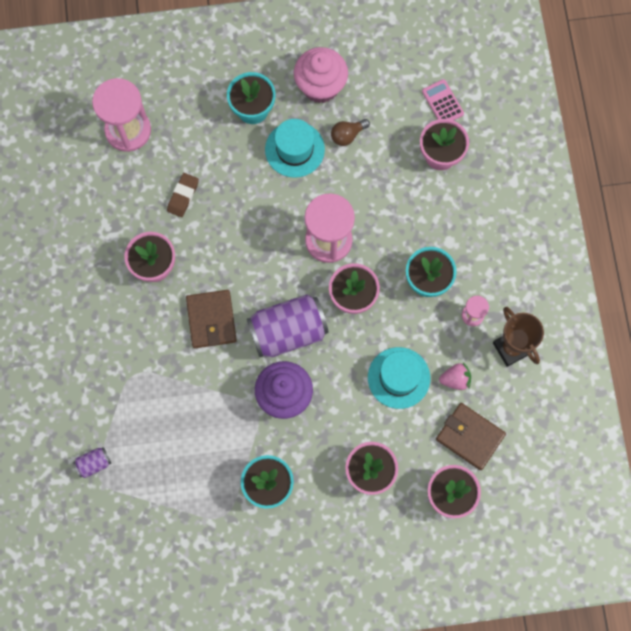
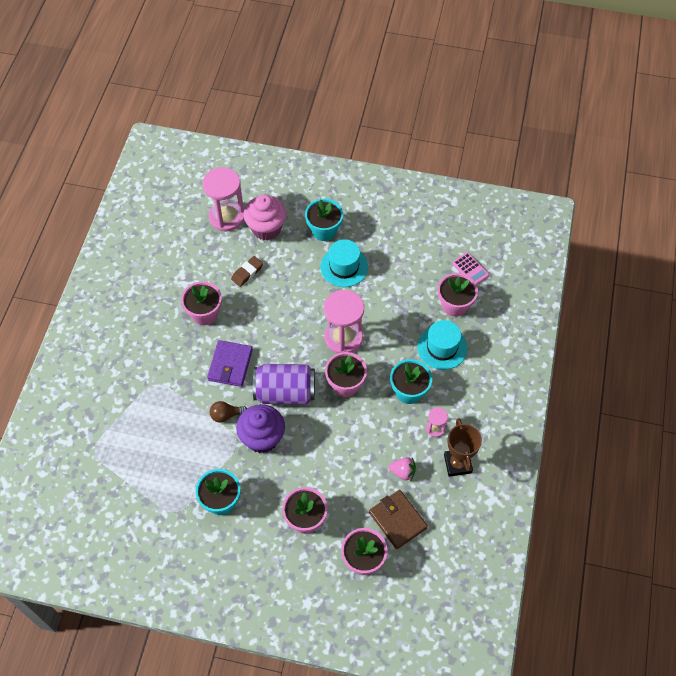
camera: 20 degrees right, 15 degrees down
purple can [73,447,111,478] -> none
brown wallet [186,290,237,348] -> purple wallet [207,340,253,387]
pink cupcake [294,47,348,103] -> pink cupcake moved to [243,195,287,240]
brown light bulb [331,119,370,146] -> brown light bulb moved to [210,401,247,423]
turquoise hat [368,347,430,409] -> turquoise hat moved to [417,320,467,370]
pink calculator [422,79,464,120] -> pink calculator turned 150 degrees clockwise [452,252,490,285]

